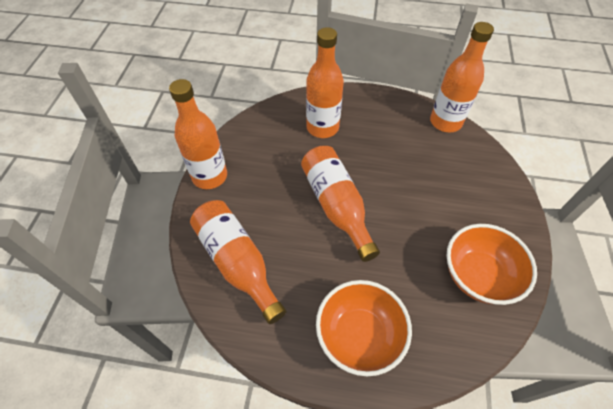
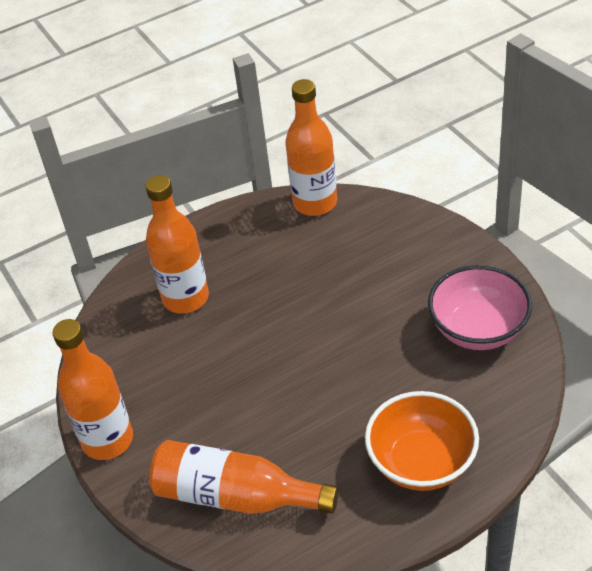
camera: 35 degrees left, 10 degrees down
orange bottle [301,146,380,262] -> none
orange bowl [447,224,537,305] -> pink bowl [428,265,532,350]

